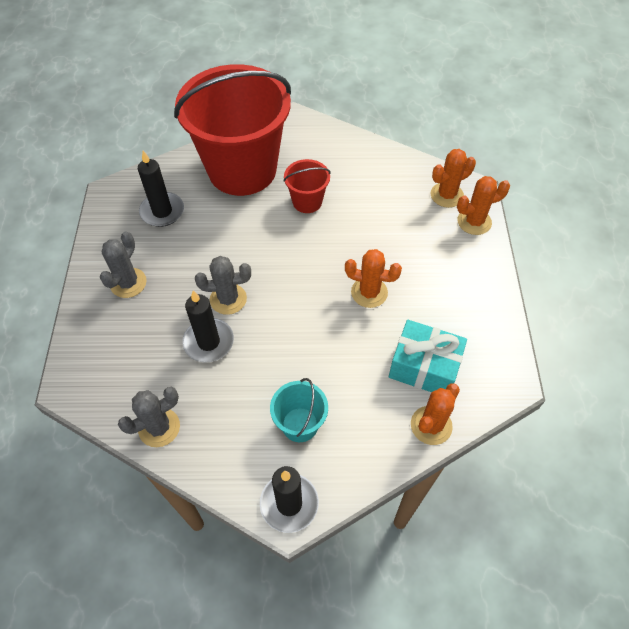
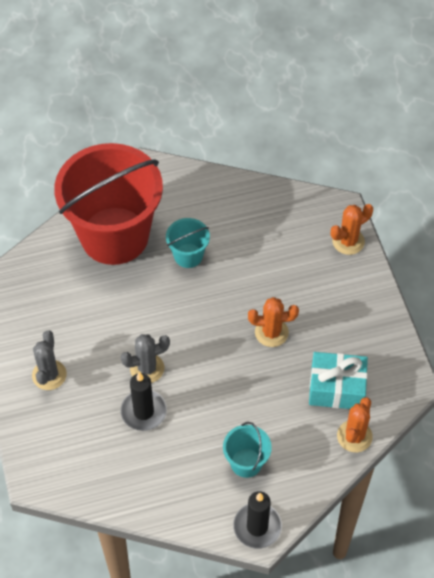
camera: 15 degrees left, 0 degrees up
grey cactus [118,387,180,447] -> none
black candle [138,151,184,227] -> none
red bucket [283,159,331,213] -> turquoise bucket [166,218,210,268]
orange cactus [431,149,476,208] -> none

